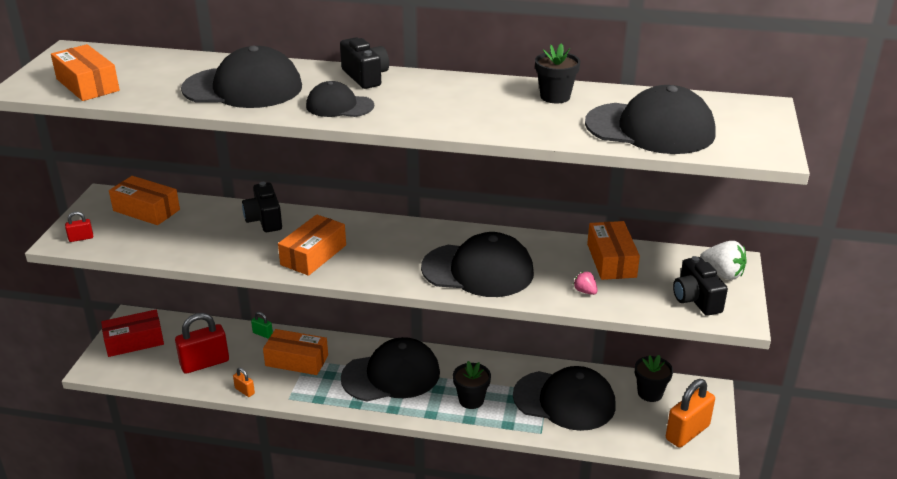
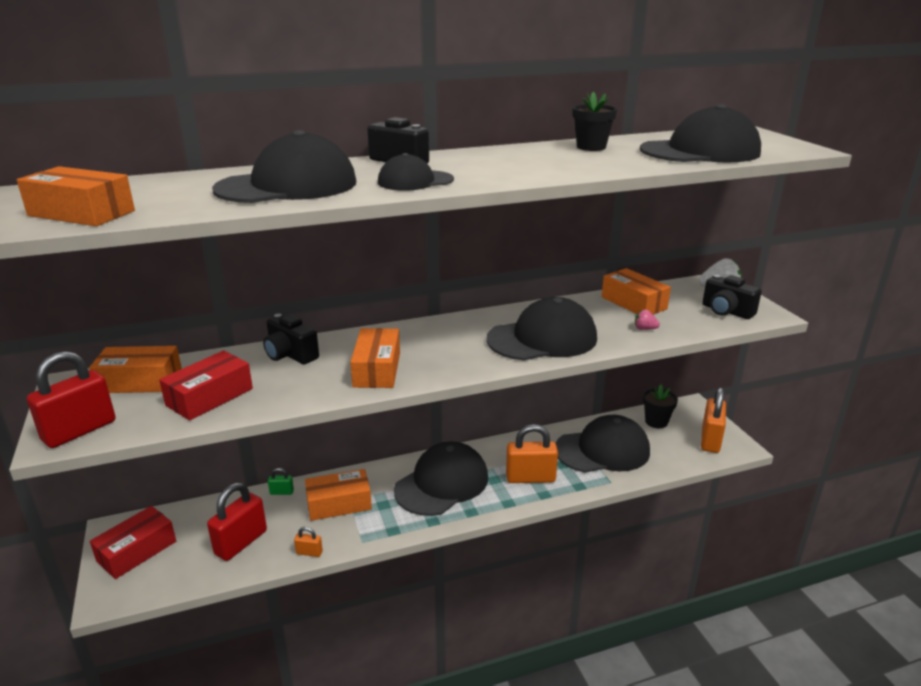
camera: 30 degrees left, 5 degrees down
red padlock [65,212,93,242] -> red padlock [27,351,116,448], size x2.17
black flower pot [453,361,491,409] -> orange padlock [506,424,558,483]
none -> red box [159,350,253,421]

